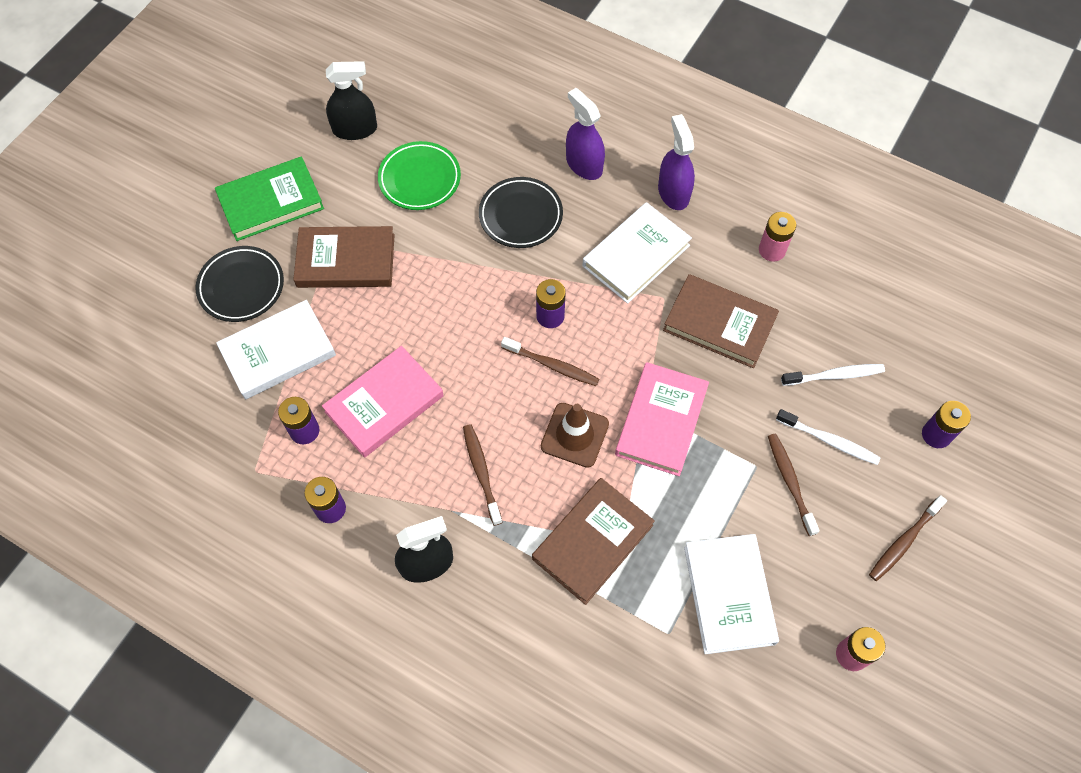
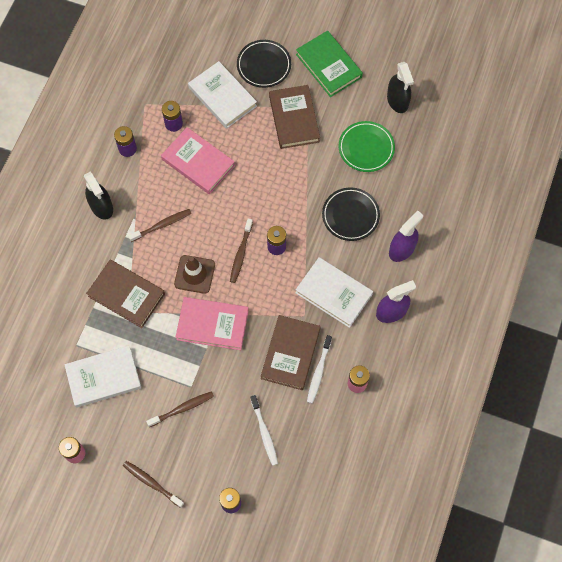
camera: 80 degrees right, 5 degrees up
white toothbrush [776,409,881,465] -> white toothbrush moved to [307,335,332,404]

